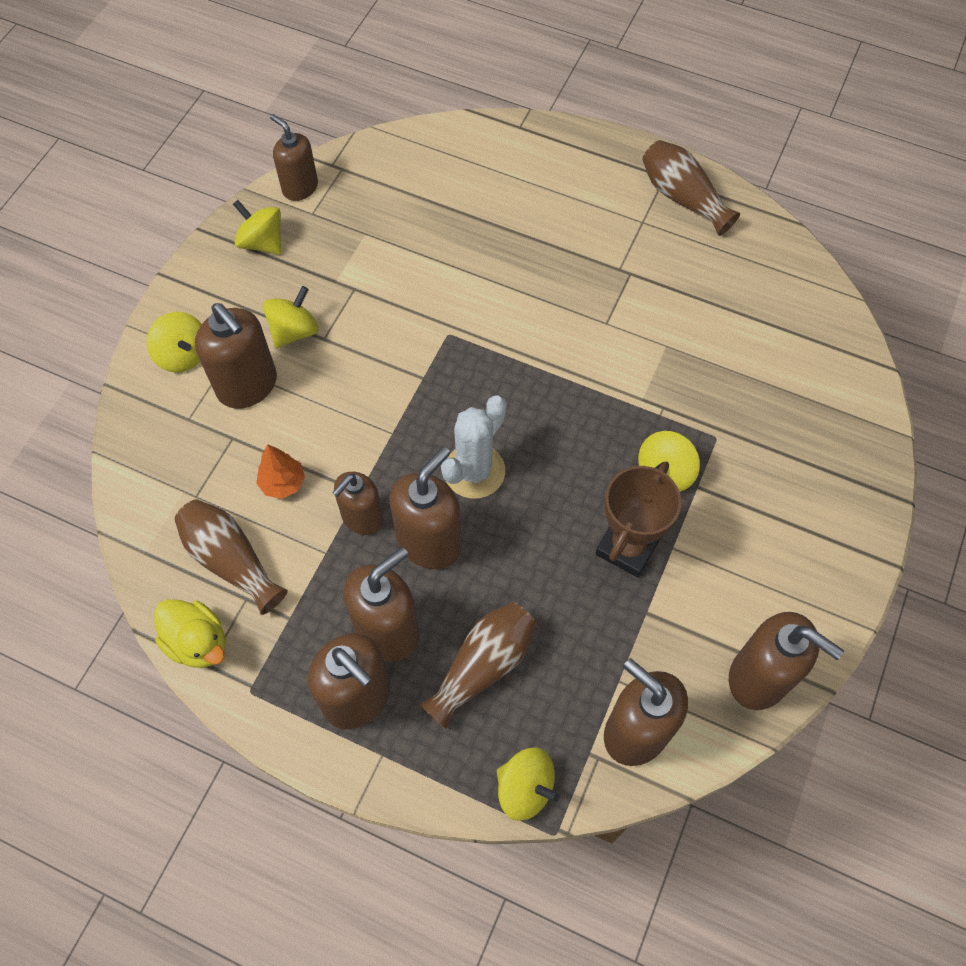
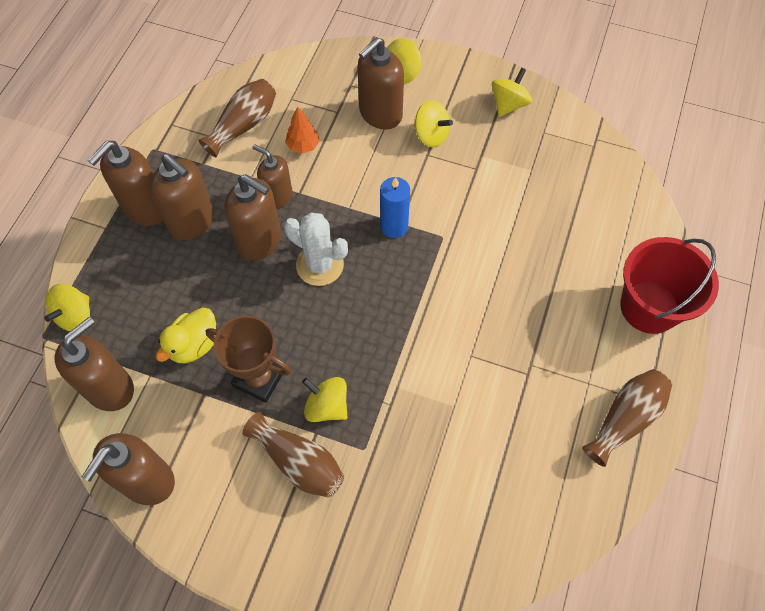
camera: 85 degrees right, 0 degrees up
yellow duck [154,599,225,668] -> yellow duck moved to [156,308,216,363]
brown soap dispenser [270,114,318,201] -> none
brown vase [419,602,537,729] -> brown vase moved to [242,412,344,498]
none -> blue candle [380,177,410,238]
none -> red bucket [620,237,719,334]

